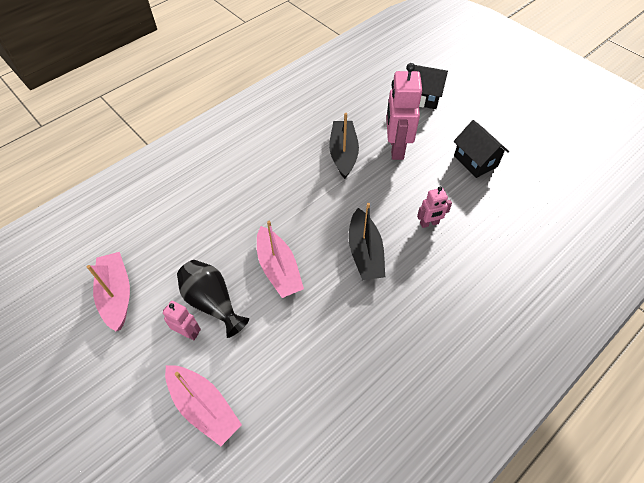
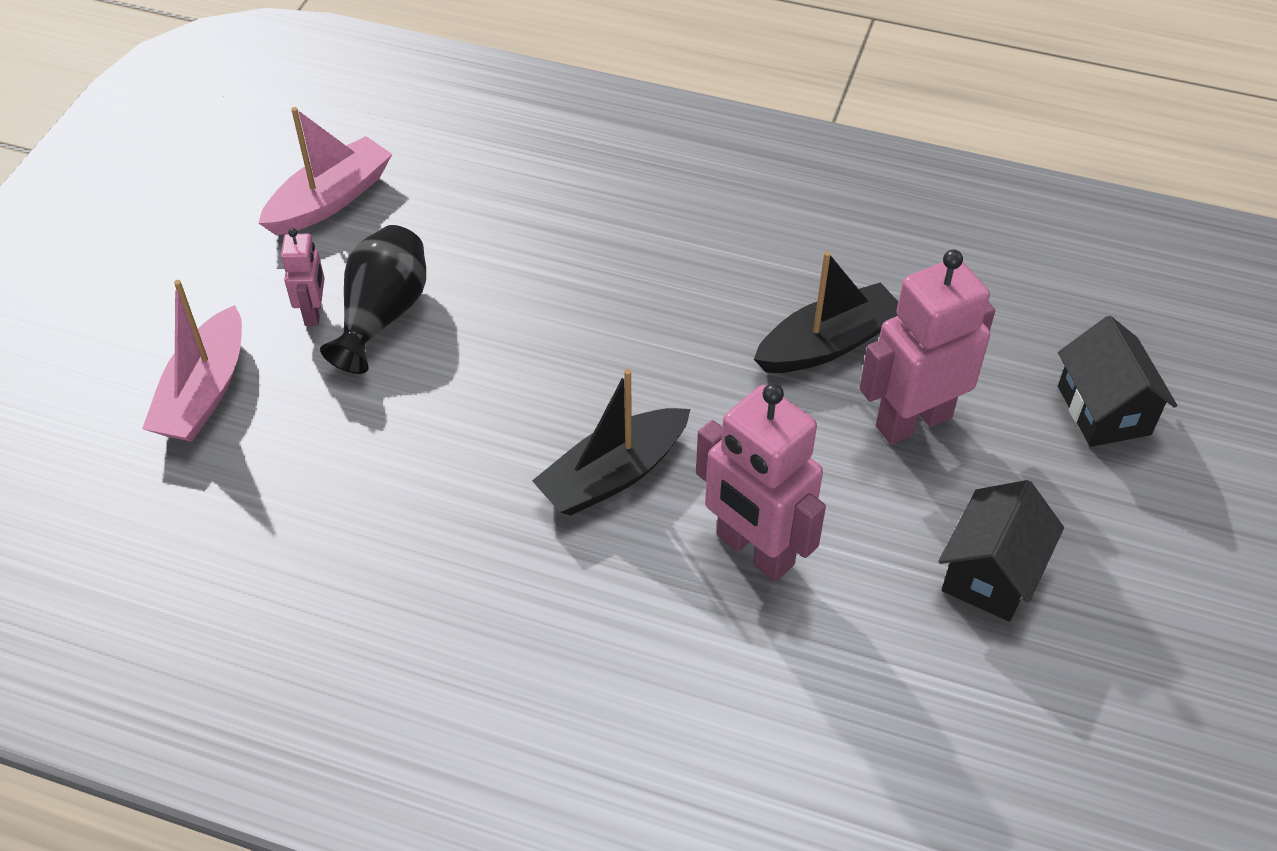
camera: 60 degrees right, 5 degrees down
pink boat [257,221,304,298] -> none
pink robot [417,186,452,228] -> pink robot [696,384,826,581], size x1.95

